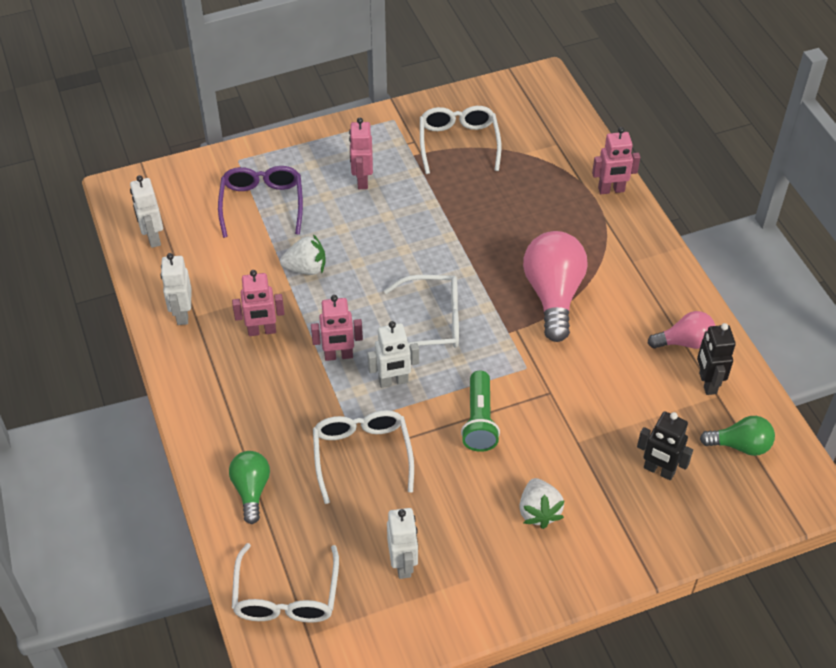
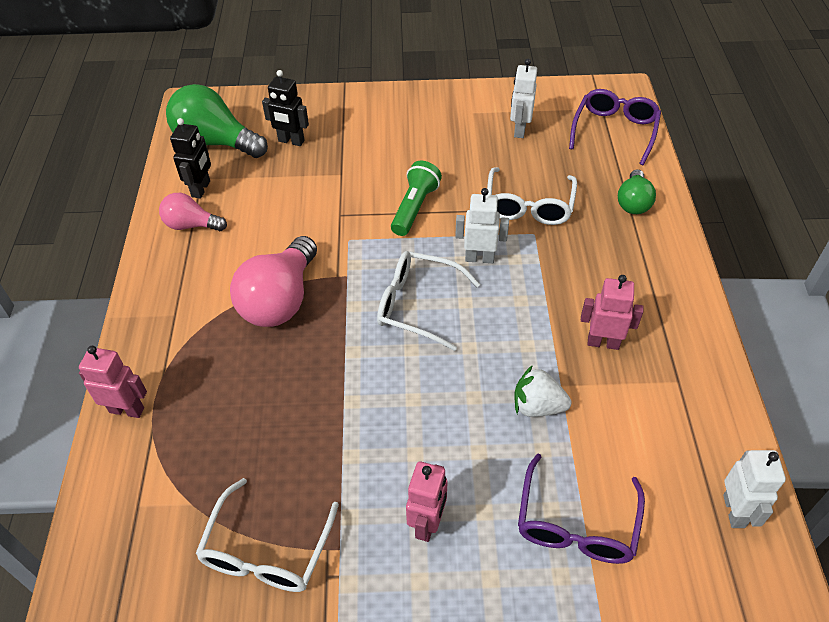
camera: 160 degrees left, 0 degrees up
white robot [160,253,192,325] -> none
white glasses [232,543,339,623] -> purple glasses [569,89,661,166]
pink robot [311,295,363,361] -> none
white strawberry [519,478,565,529] -> none
black robot [637,412,693,480] -> black robot turned 150 degrees clockwise [262,70,309,146]
green light bulb [700,416,775,456] -> green light bulb [166,84,268,158], size x1.74

